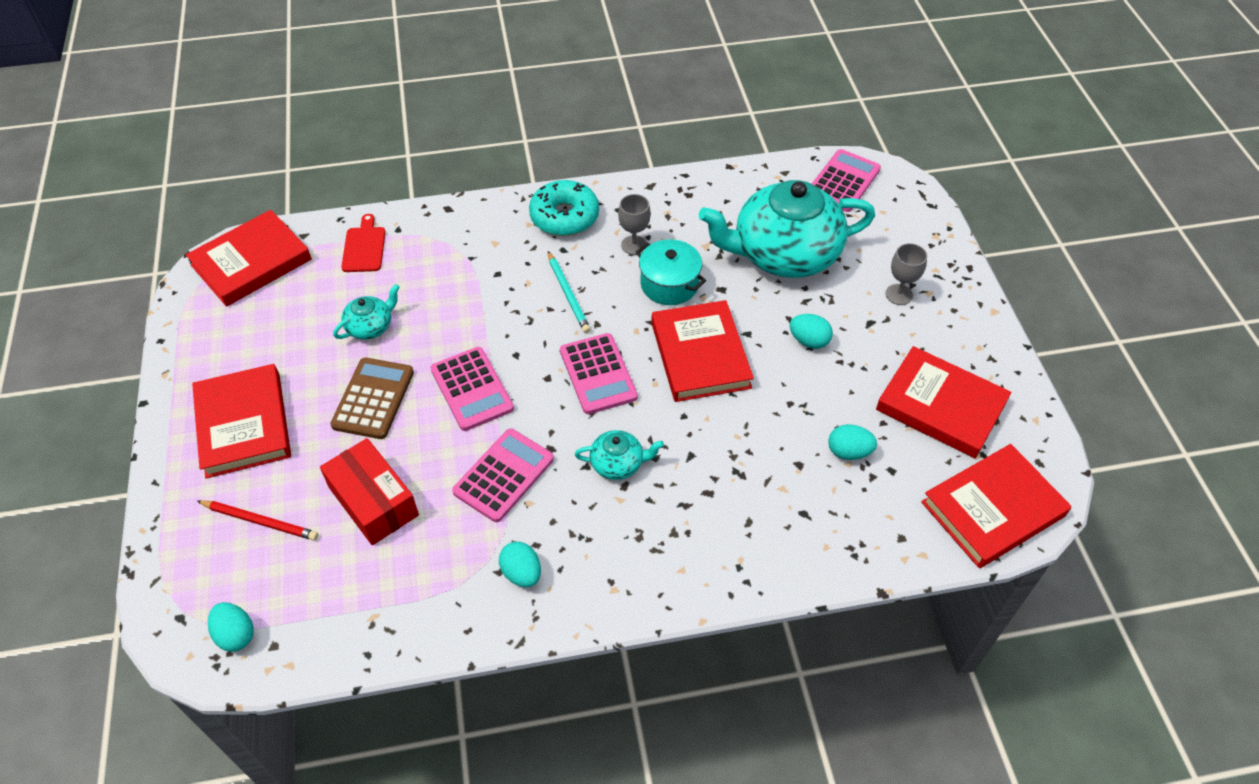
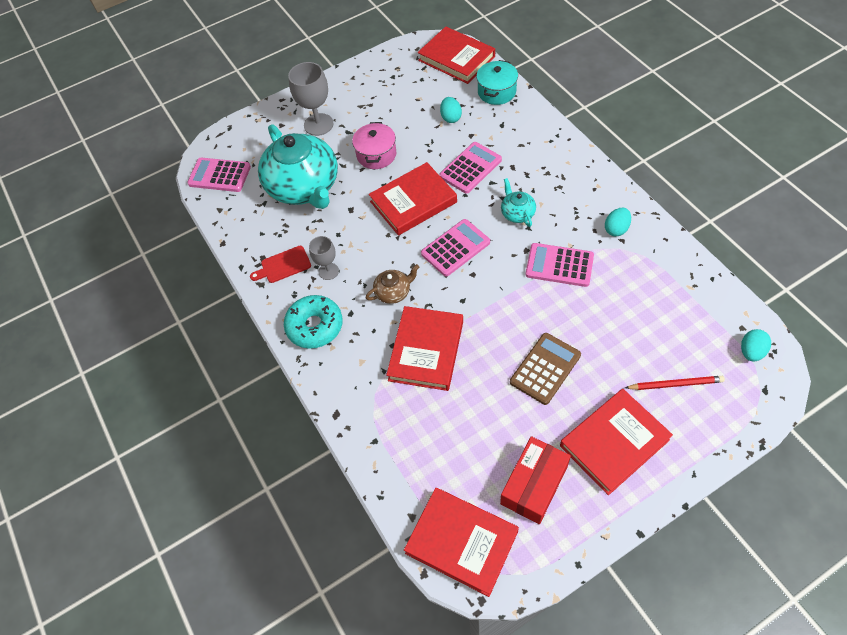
camera: 105 degrees left, 5 degrees up
red pencil [197,500,318,541] -> red pencil turned 90 degrees clockwise [625,376,725,390]
red box [320,438,419,545] -> red box moved to [500,436,571,524]
brown calculator [330,358,414,439] -> brown calculator turned 135 degrees clockwise [510,333,581,405]
turquoise teapot [333,284,400,340] -> none
red cutting board [341,214,386,272] -> red cutting board moved to [250,246,311,283]
pink calculator [431,347,514,431] -> pink calculator moved to [440,142,502,194]
turquoise pencil [548,251,590,333] -> brown teapot [366,264,419,304]
turquoise pot [636,239,706,305] -> turquoise pot moved to [476,60,518,105]
turquoise egg [790,314,833,349] -> pink pot [352,122,396,169]
red book [876,346,1011,458] -> red book moved to [386,306,463,391]
grey goblet [886,243,927,305] -> grey goblet [288,62,333,136], size x1.67

